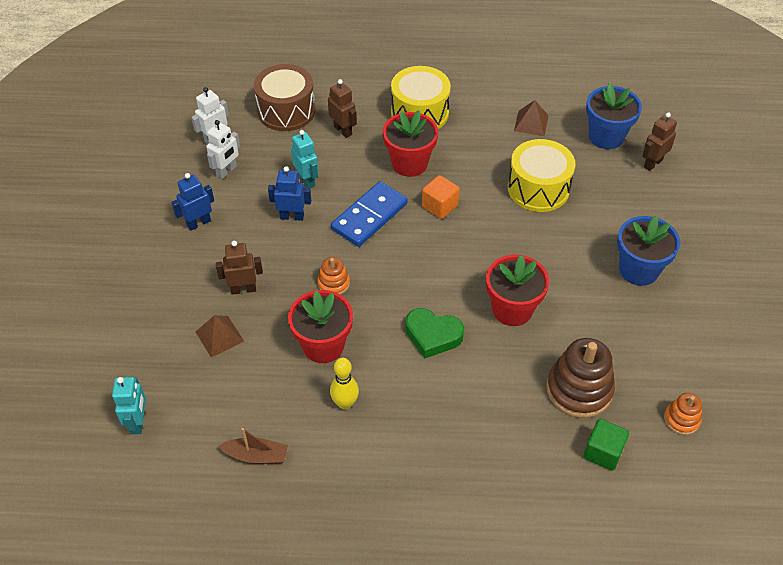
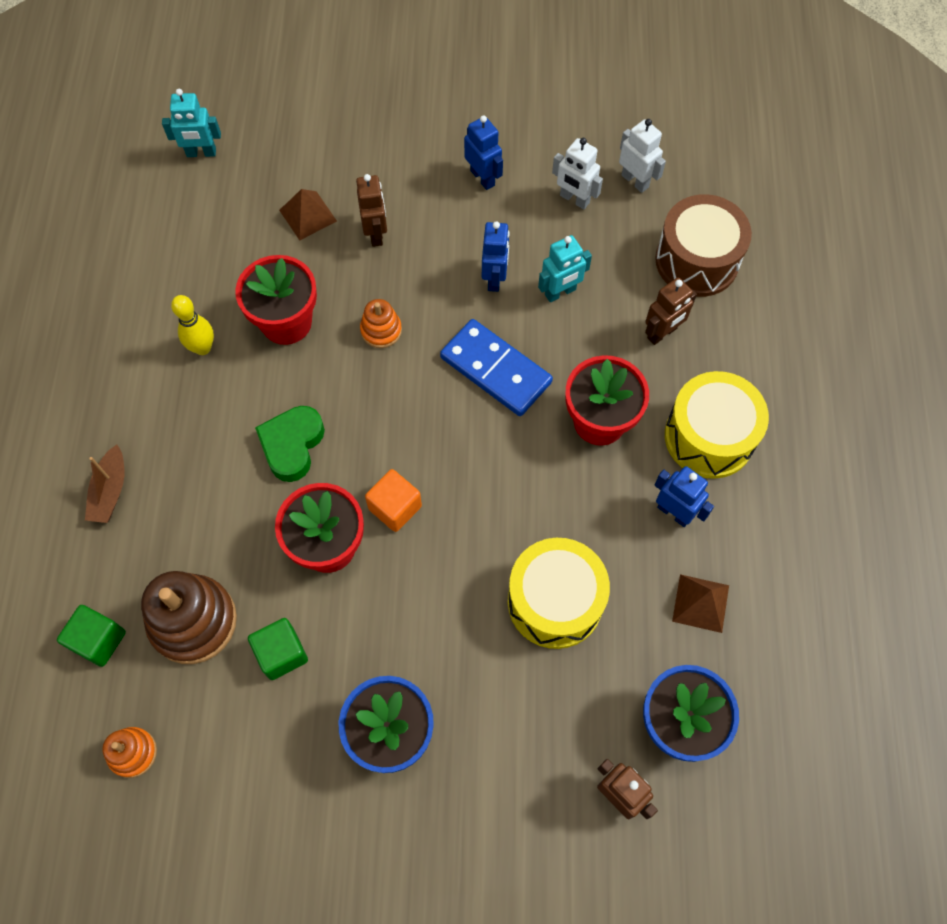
camera: 90 degrees right, 15 degrees up
brown boat [218,428,288,464] -> brown boat moved to [85,444,124,523]
orange cube [422,175,460,219] -> orange cube moved to [365,469,422,532]
none -> green cube [248,618,308,680]
none -> blue robot [654,466,714,527]

